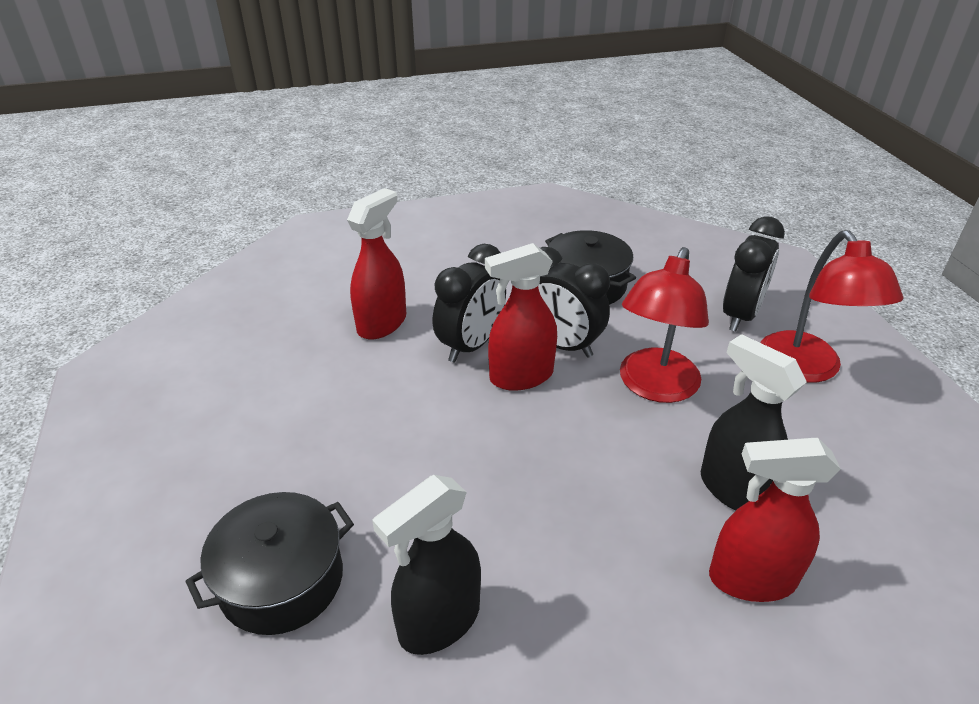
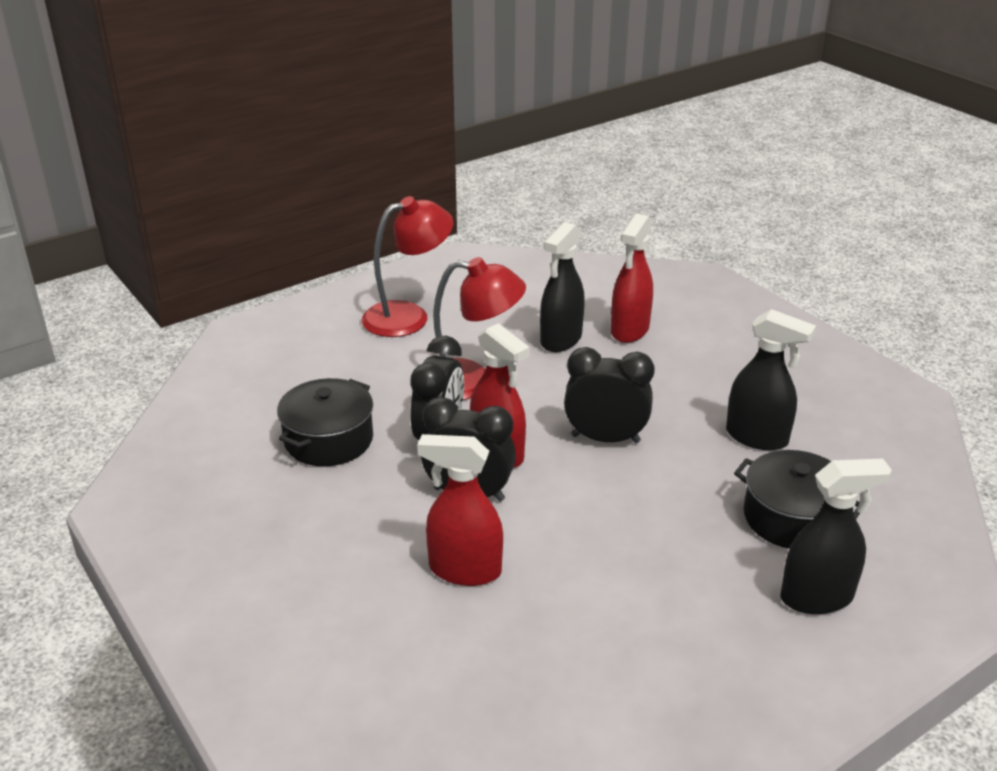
camera: 110 degrees left, 5 degrees down
red spray bottle [709,438,840,602] -> red spray bottle turned 45 degrees clockwise [611,213,653,343]
black clock [723,216,785,331] -> black clock moved to [564,347,655,443]
none -> black spray bottle [780,459,892,614]

